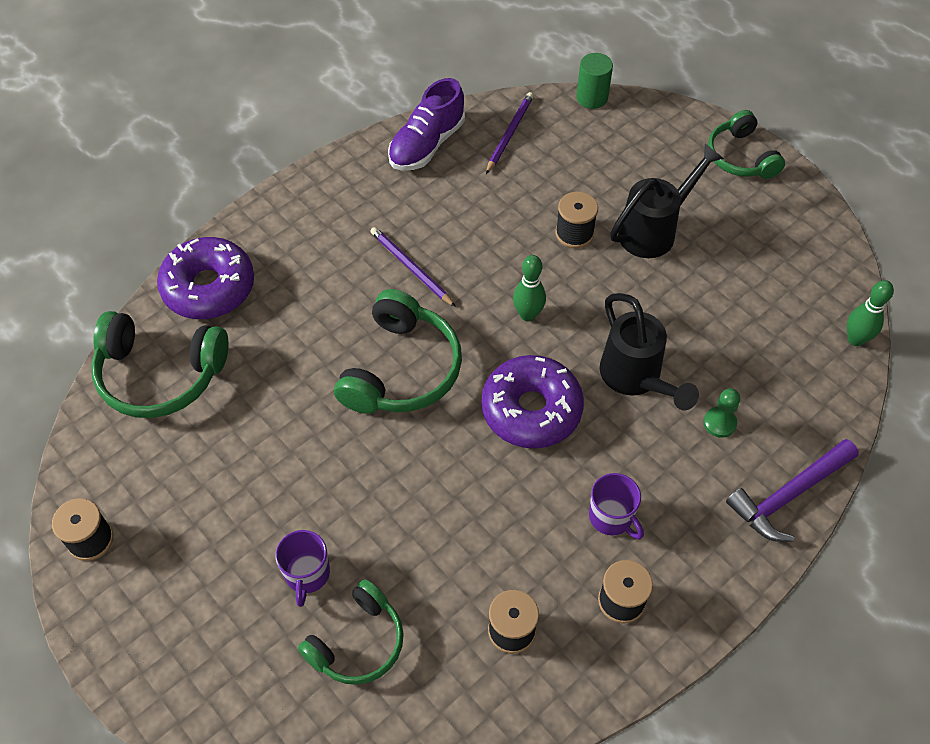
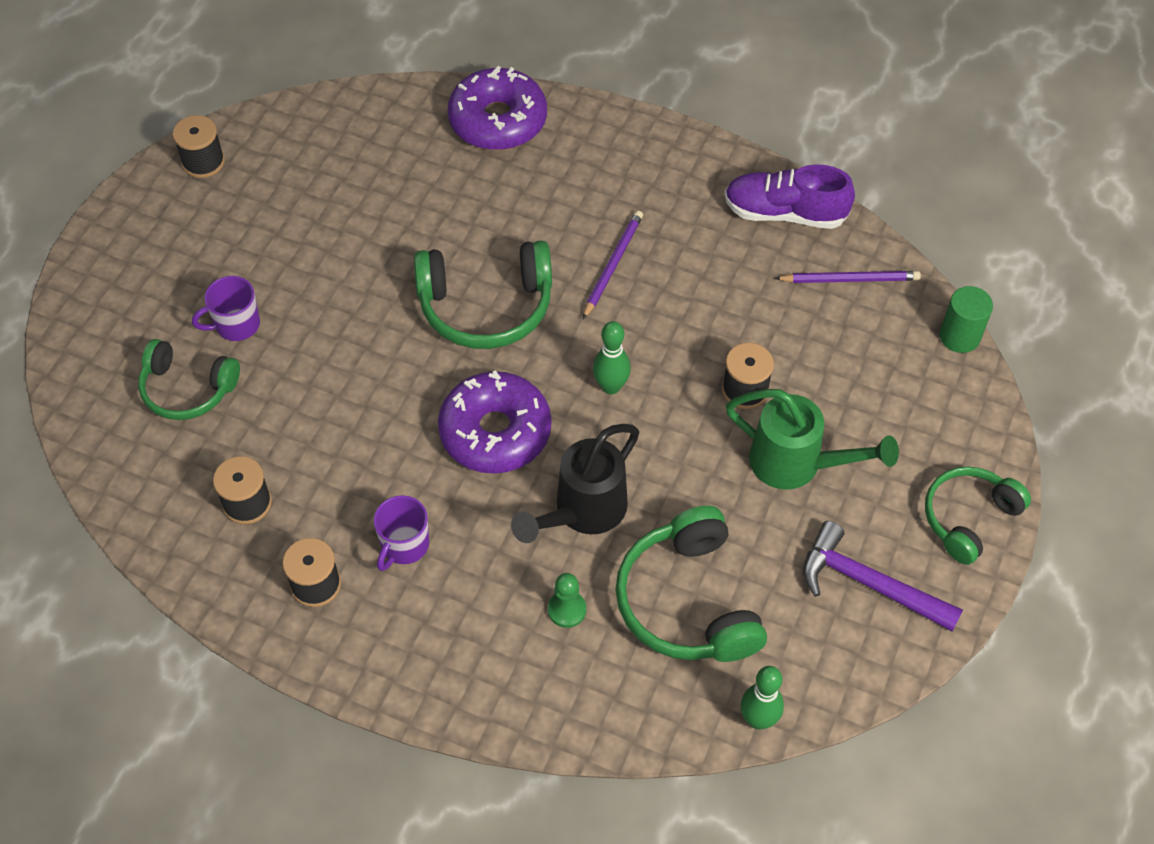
camera: 65 degrees right, 0 degrees up
green headphones [91,311,229,418] -> green headphones moved to [615,506,767,662]
black watering can [610,144,724,258] -> green watering can [726,389,899,490]
purple hammer [726,439,859,542] -> purple hammer moved to [803,521,963,632]

